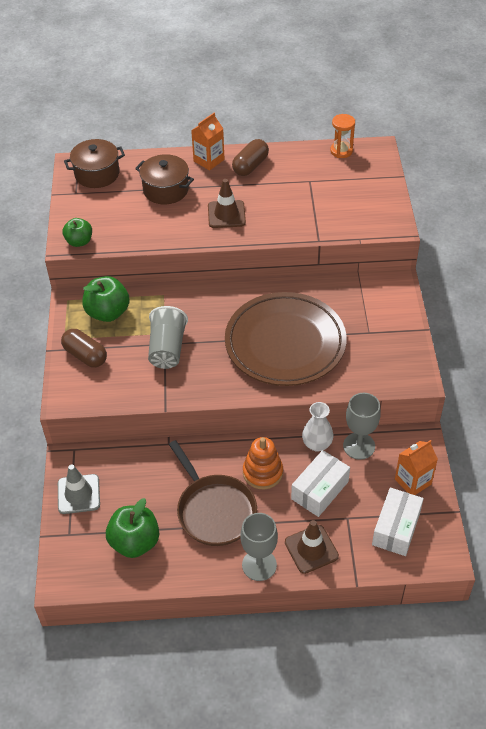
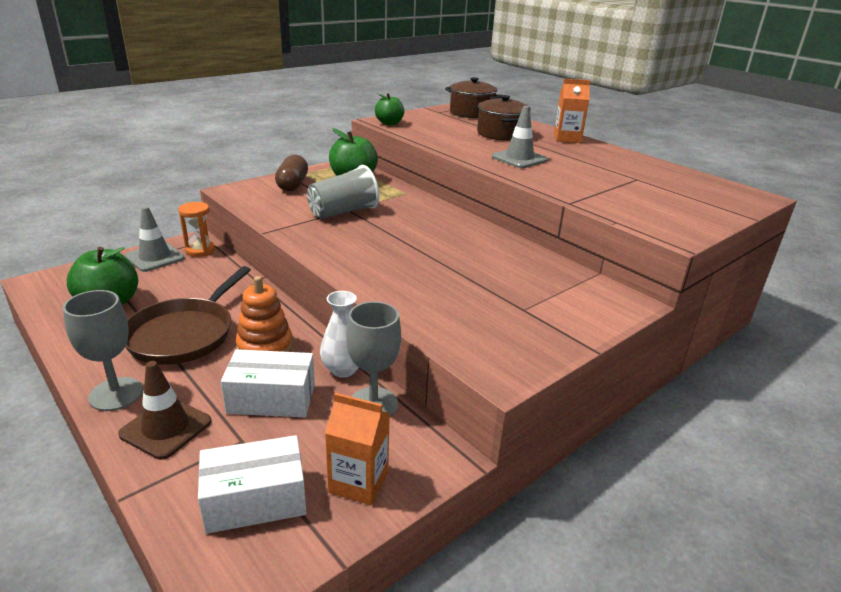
camera: 50 degrees right, 20 degrees down
brown traffic cone [208,179,246,228] -> grey traffic cone [492,106,548,168]
brown plate [225,292,347,386] -> none
brown capsule [232,139,269,176] -> none
orange hourglass [330,114,355,158] -> orange hourglass moved to [178,202,215,257]

